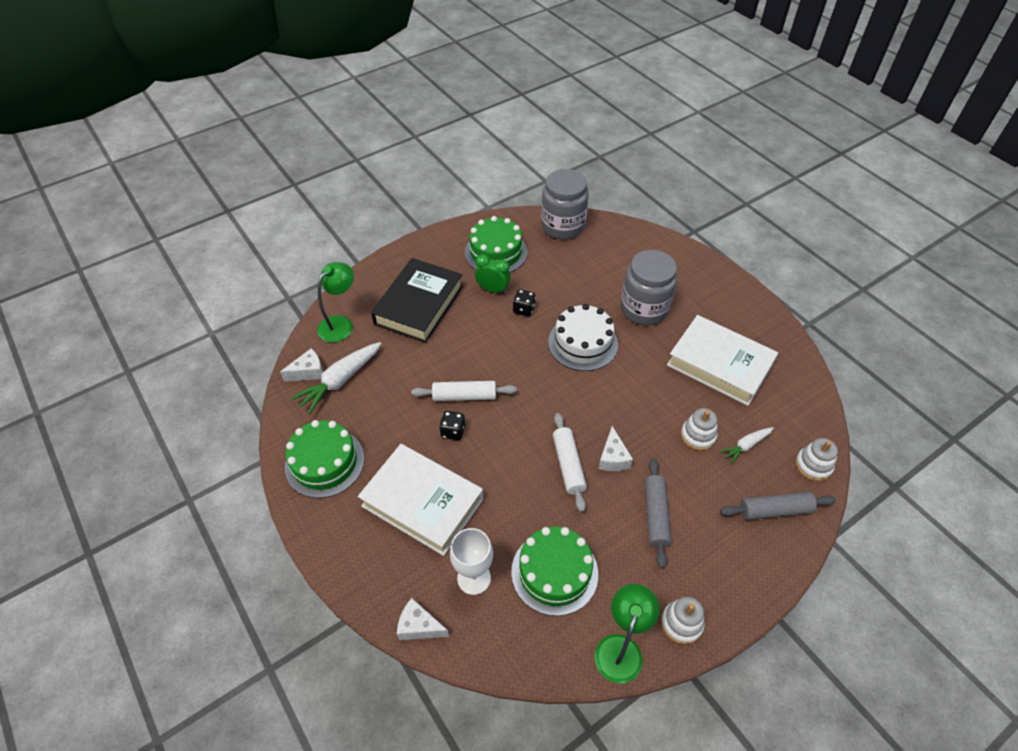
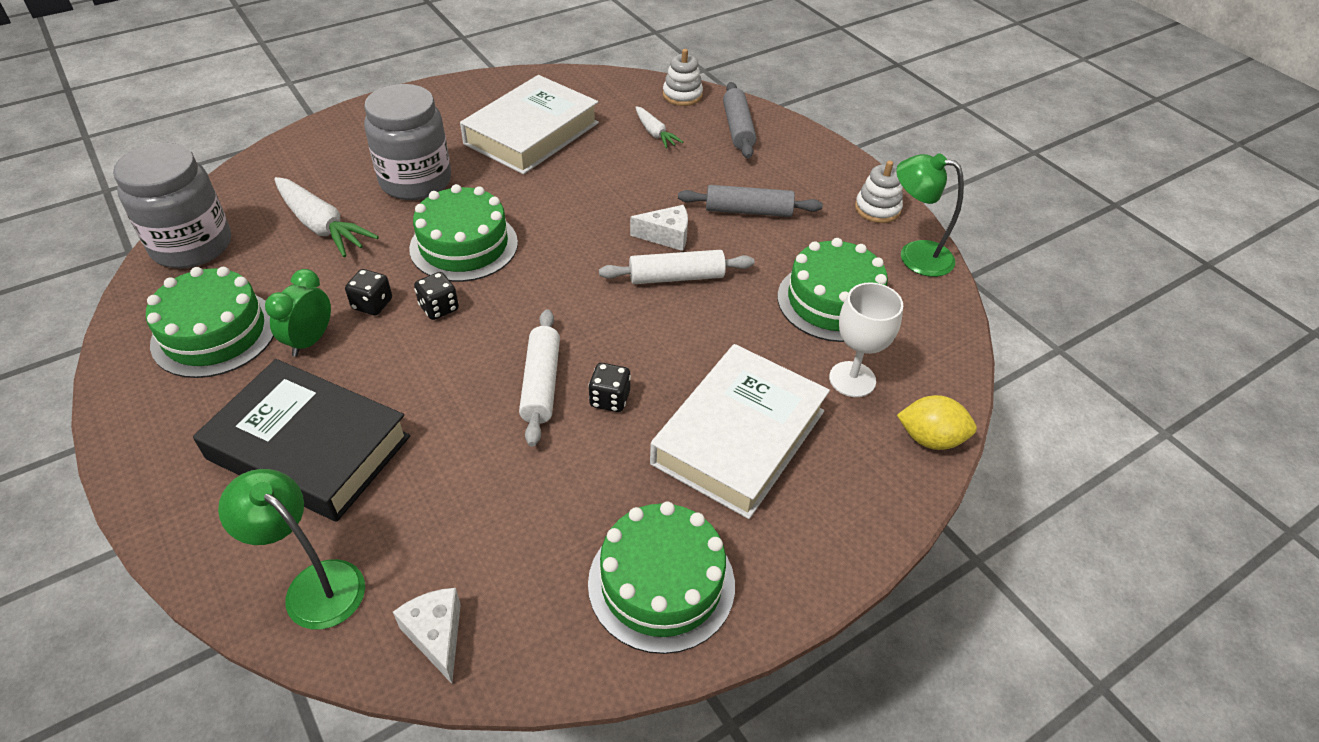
camera: 90 degrees left, 5 degrees down
white carrot [291,342,382,414] -> white carrot moved to [274,177,379,257]
white cheese [397,598,449,640] -> yellow lemon [897,395,977,450]
white cake [548,304,618,371] -> green cake [409,184,518,282]
white stacking toy [681,408,718,451] -> none
none -> black dice [414,272,459,320]

